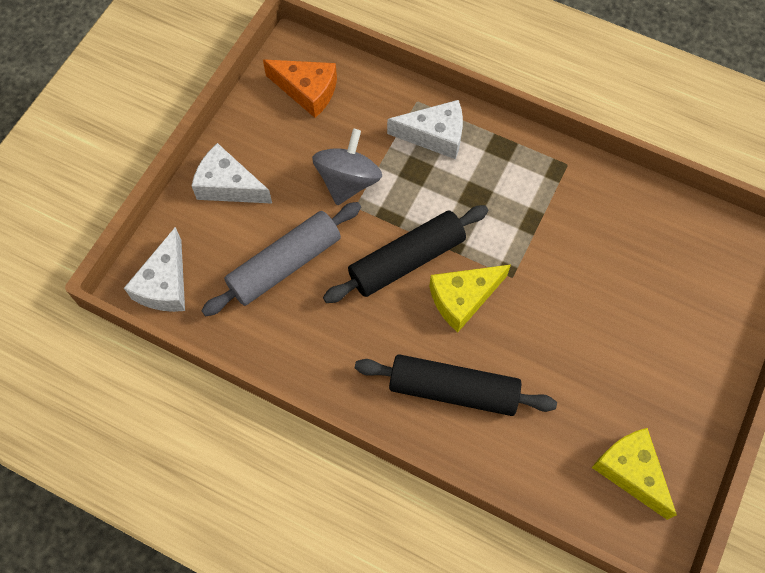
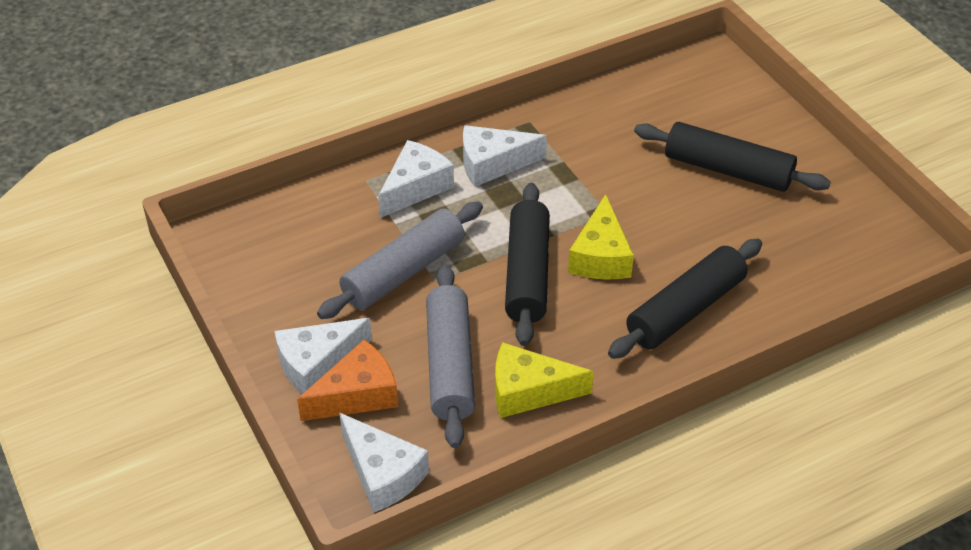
camera: 55 degrees left, 20 degrees down
orange cheese [263,59,337,118] -> orange cheese moved to [297,340,398,421]
grey spinning top [312,129,382,205] -> grey rolling pin [317,201,483,319]
yellow cheese [592,428,677,520] -> yellow cheese moved to [495,342,594,418]
none -> white cheese [463,125,547,187]
none -> black rolling pin [634,122,831,192]

